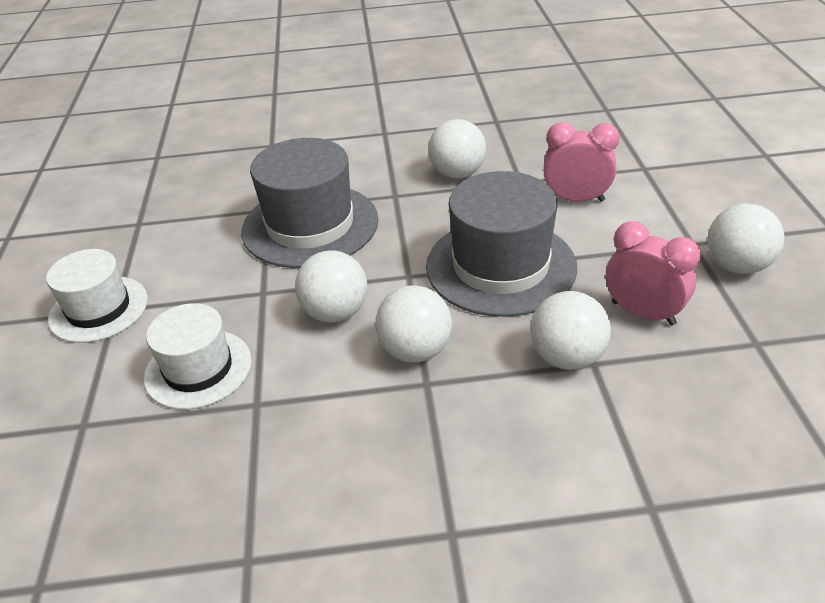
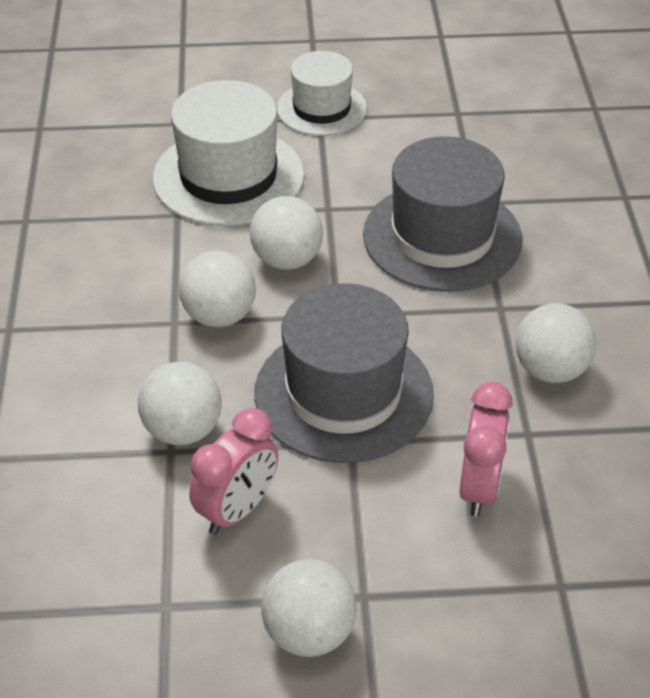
camera: 90 degrees right, 5 degrees up
white hat [144,303,252,410] -> white hat [153,80,304,226], size x1.58

